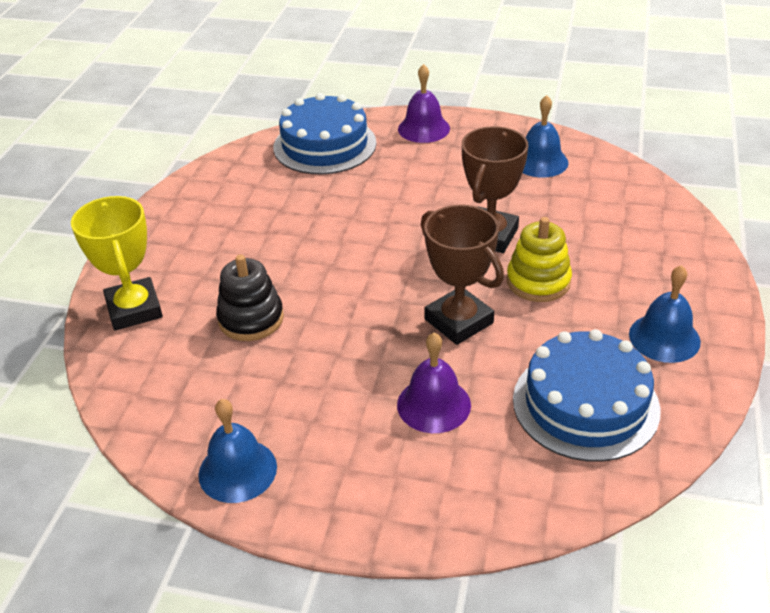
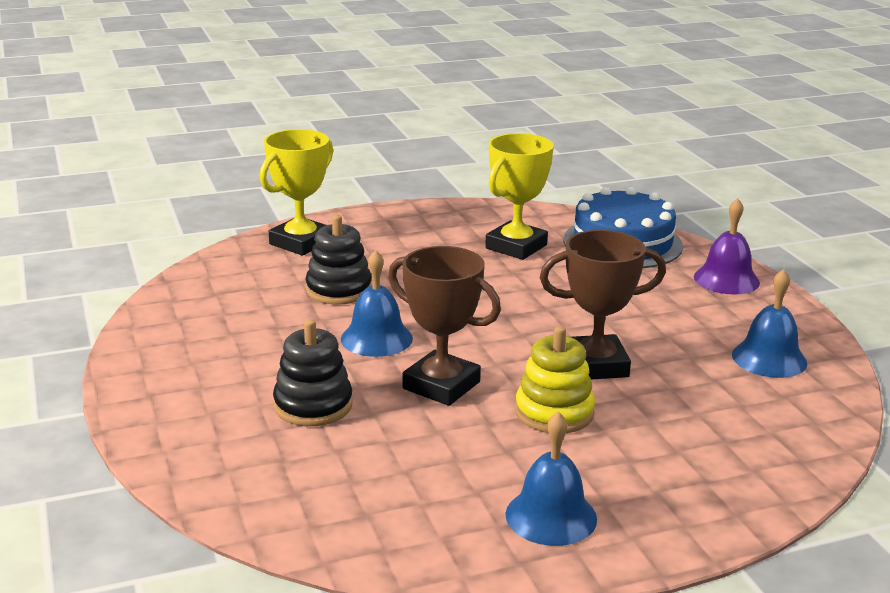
camera: 55 degrees right, 15 degrees down
blue bell [198,399,277,503] -> blue bell moved to [341,250,413,357]
purple bell [397,332,471,433] -> black stacking toy [273,319,352,426]
brown trophy [421,205,504,345] -> brown trophy turned 75 degrees counterclockwise [388,246,501,406]
blue cake [513,329,661,462] -> none
none -> yellow trophy [485,133,554,260]

